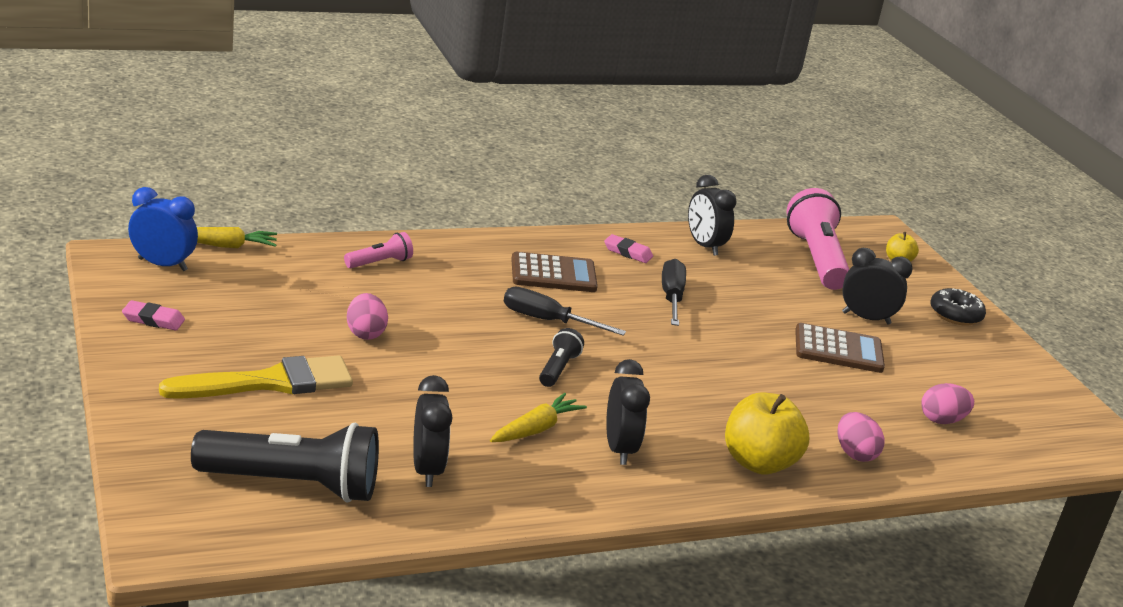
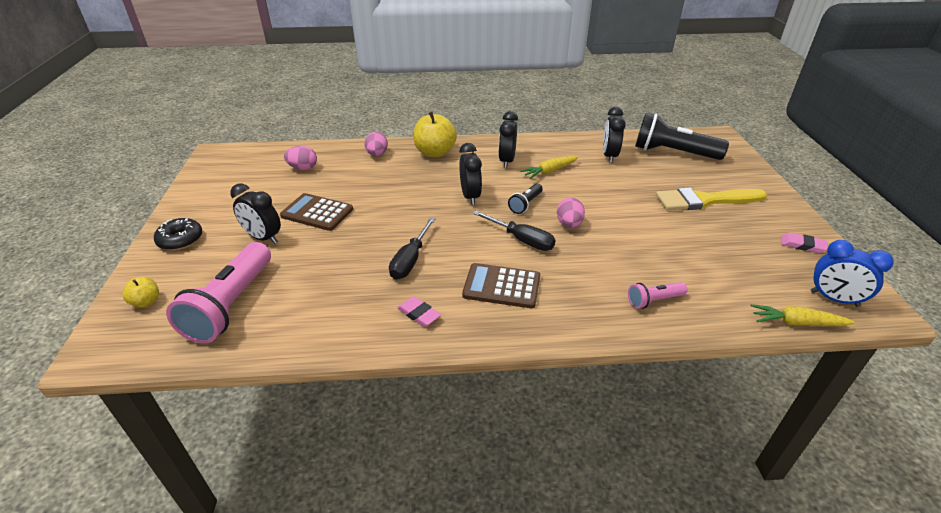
camera: 160 degrees left, 10 degrees up
pink egg [347,293,388,340] -> pink egg moved to [557,198,585,228]
black clock [688,175,737,256] -> black clock moved to [459,143,482,205]

